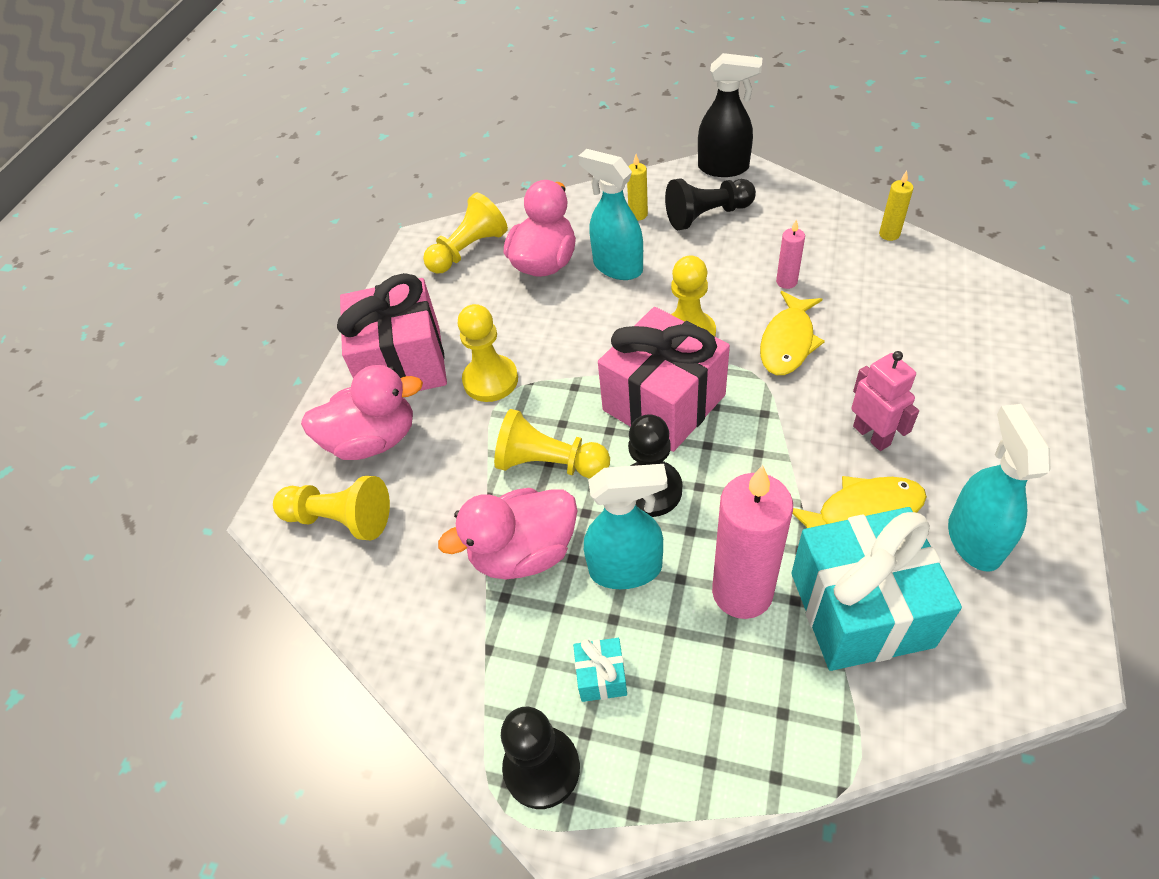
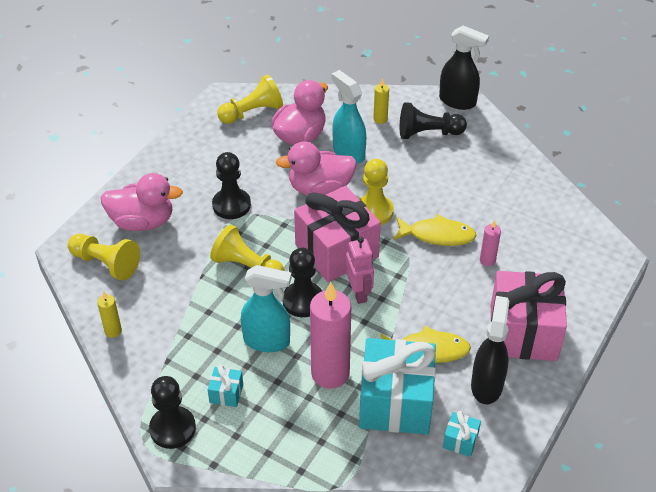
camera: 10 degrees right, 5 degrees down
pink gift [337,273,447,391] -> pink gift moved to [491,271,567,361]
pink duck [438,488,577,580] -> pink duck moved to [276,141,357,196]
yellow pawn [458,304,518,402] -> black pawn [212,152,251,219]
yellow fish [760,291,825,375] -> yellow fish turned 120 degrees counterclockwise [393,214,477,246]
pink candle [776,219,805,289] -> pink candle moved to [480,220,501,266]
pink robot [851,351,919,451] -> pink robot moved to [346,237,374,304]
yellow candle [879,171,913,241] -> yellow candle moved to [97,291,122,338]
turquoise spray bottle [948,404,1051,572] -> black spray bottle [471,296,509,404]
none -> turquoise gift [443,411,481,457]

